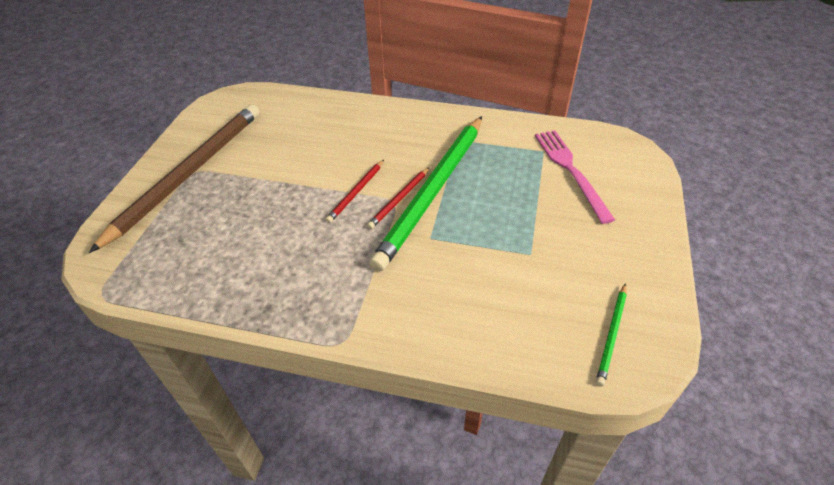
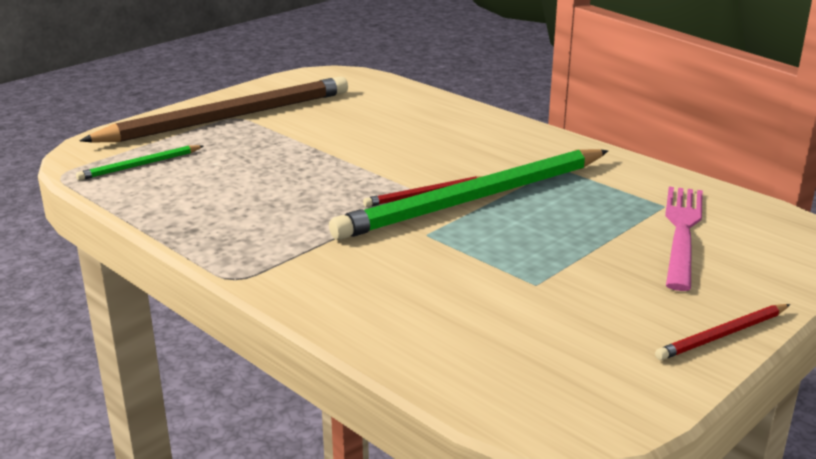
camera: 30 degrees right, 20 degrees down
red pencil [325,160,384,223] -> red pencil moved to [655,304,790,360]
green pencil [596,283,627,386] -> green pencil moved to [76,145,204,180]

